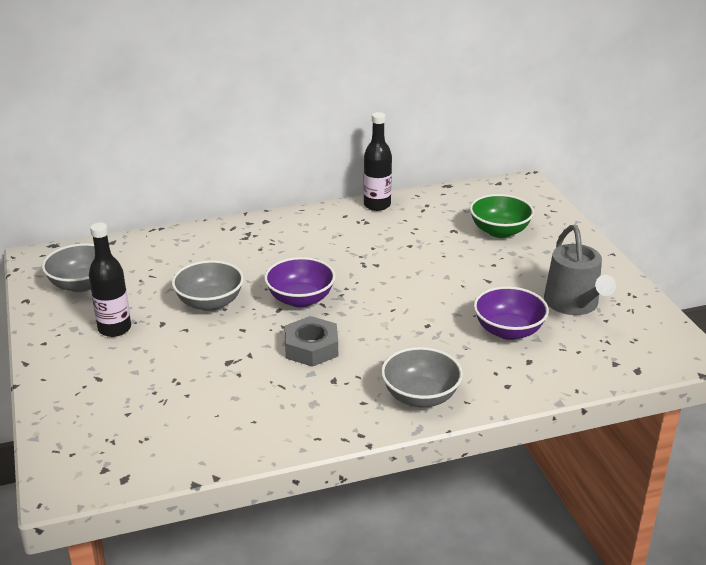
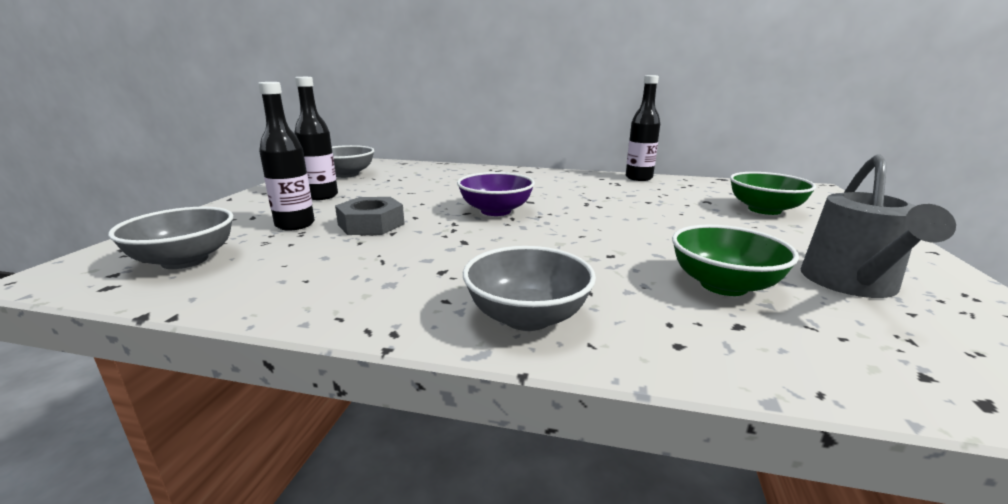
camera: 30 degrees right, 10 degrees down
grey bowl [172,260,244,311] -> grey bowl moved to [108,207,233,269]
grey nut [285,316,338,367] -> grey nut moved to [335,197,404,235]
purple bowl [474,286,549,340] -> green bowl [672,225,799,296]
none -> black bottle [258,82,315,230]

